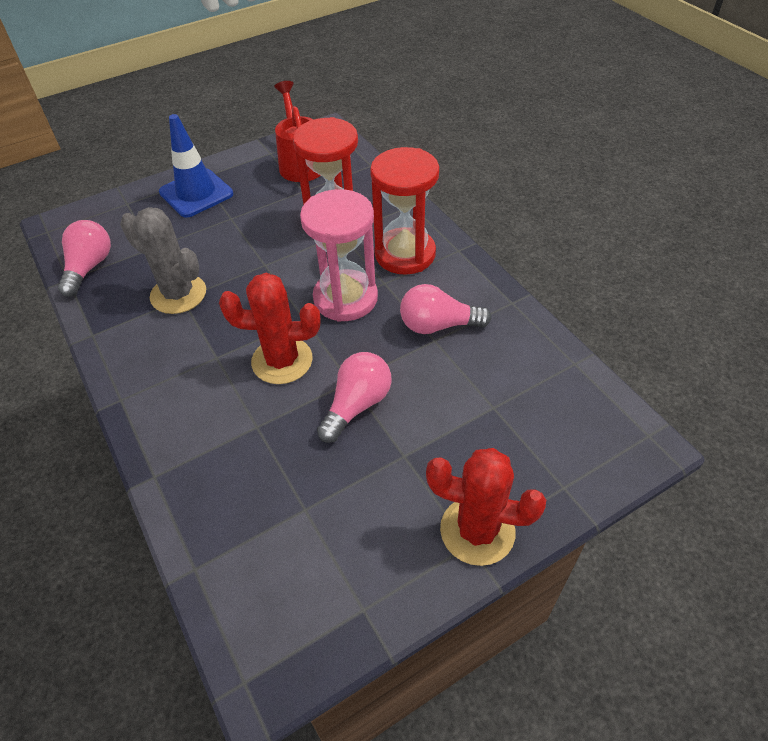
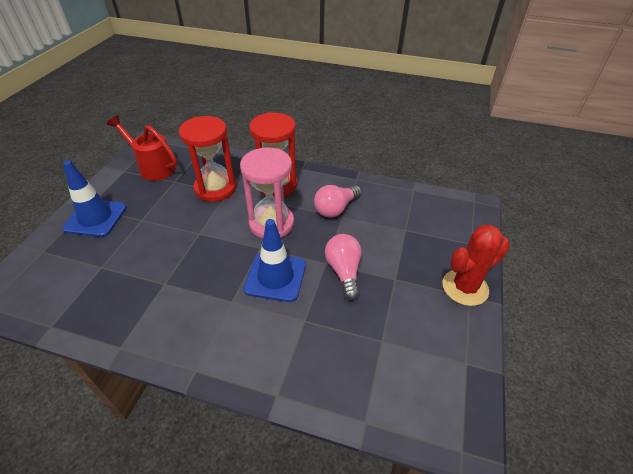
camera: 45 degrees left, 5 degrees down
pink light bulb [58,220,111,297] -> none
grey cactus [120,207,206,314] -> none
red cactus [219,273,320,384] -> blue traffic cone [244,219,306,302]

